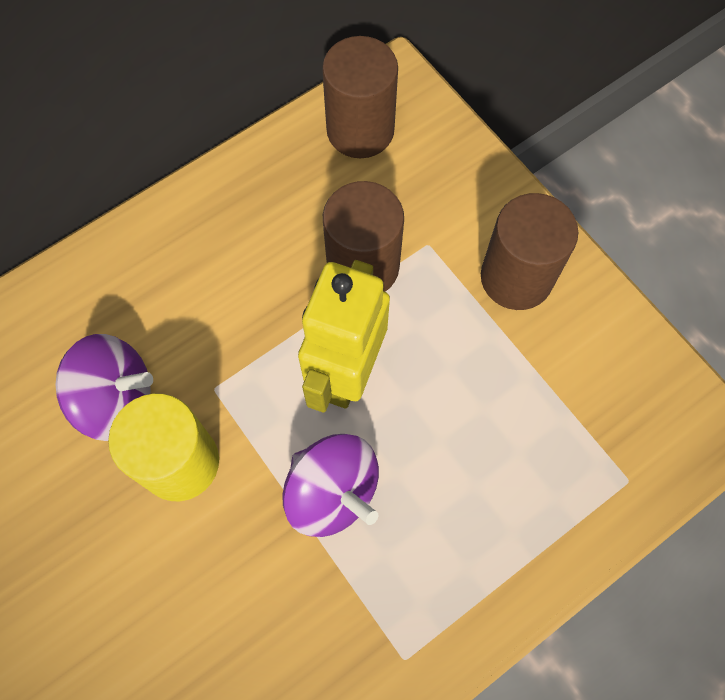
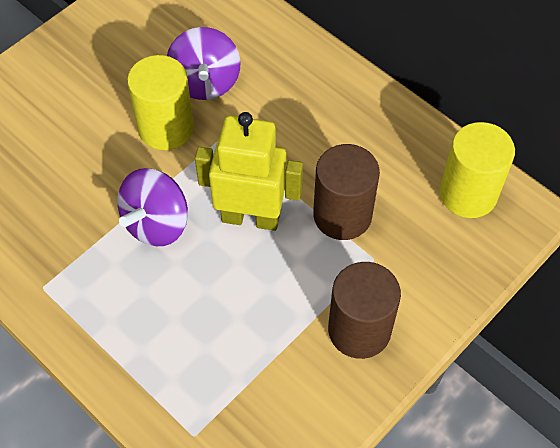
camera: 80 degrees right, 10 degrees down
brown cylinder [322,36,398,158] -> yellow cylinder [440,122,515,218]

